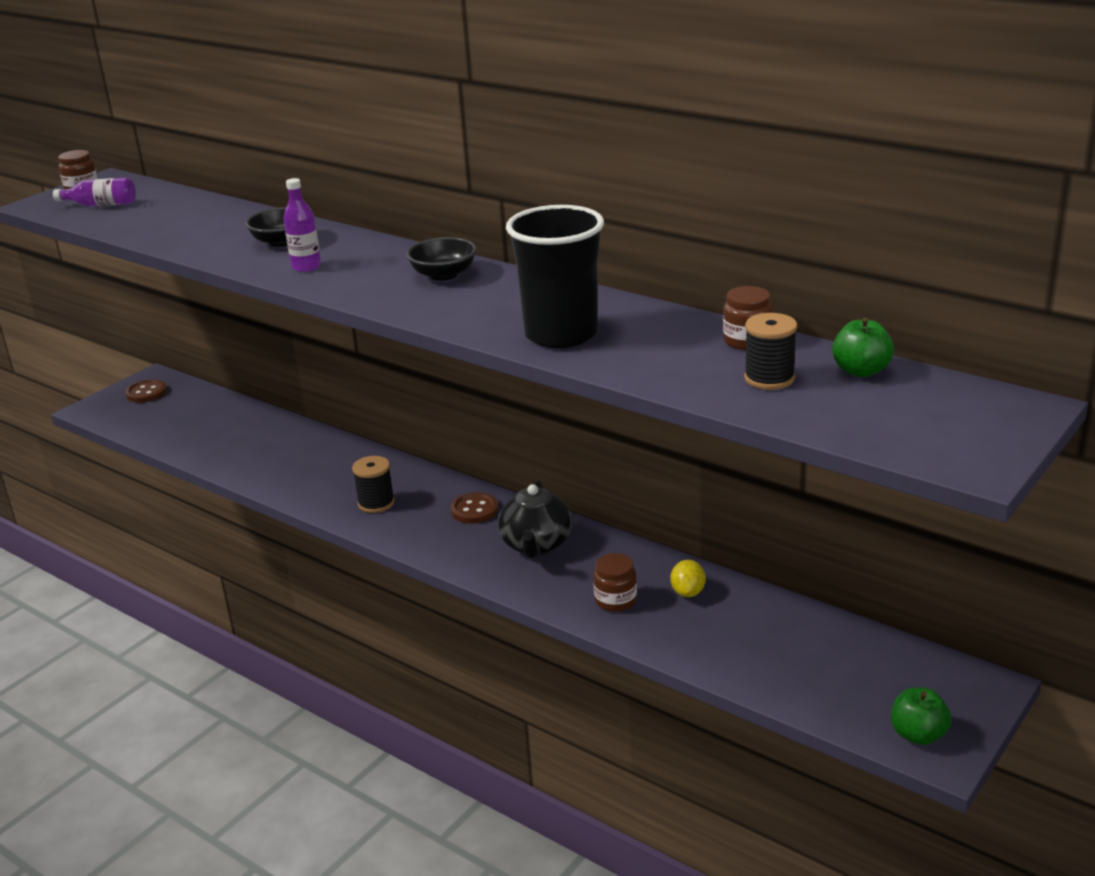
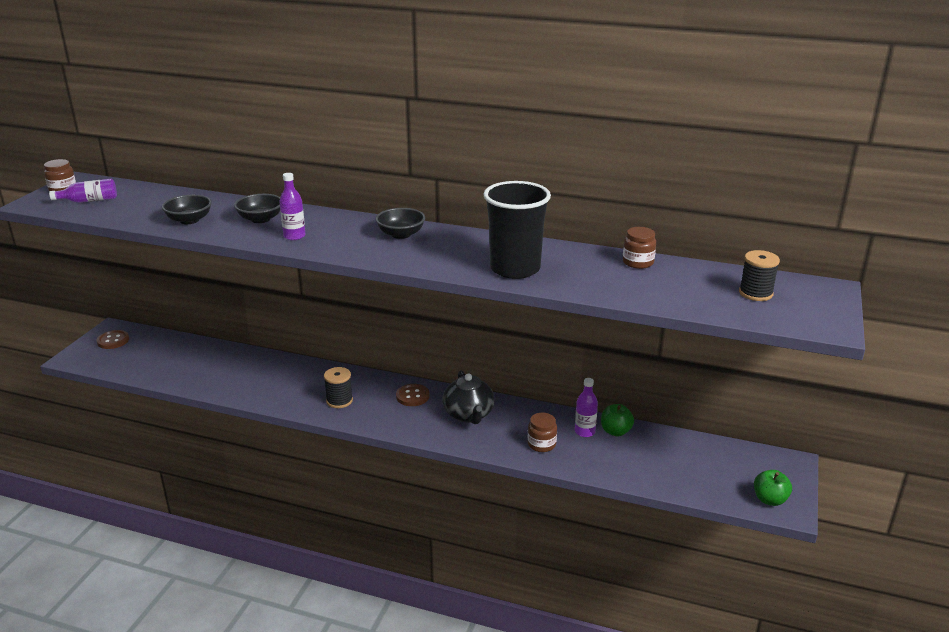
camera: 20 degrees left, 0 degrees up
yellow lemon [670,560,706,597] -> purple bottle [575,378,598,437]
black spool [744,313,797,390] -> black spool moved to [739,250,780,301]
green apple [832,317,894,377] -> green apple moved to [601,404,634,436]
none -> black bowl [162,195,212,224]

